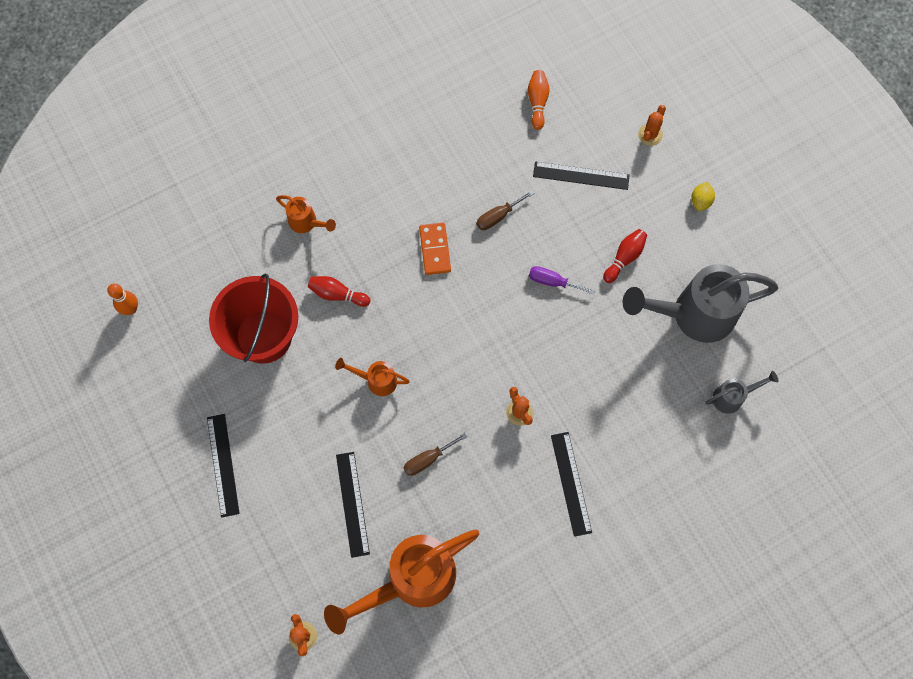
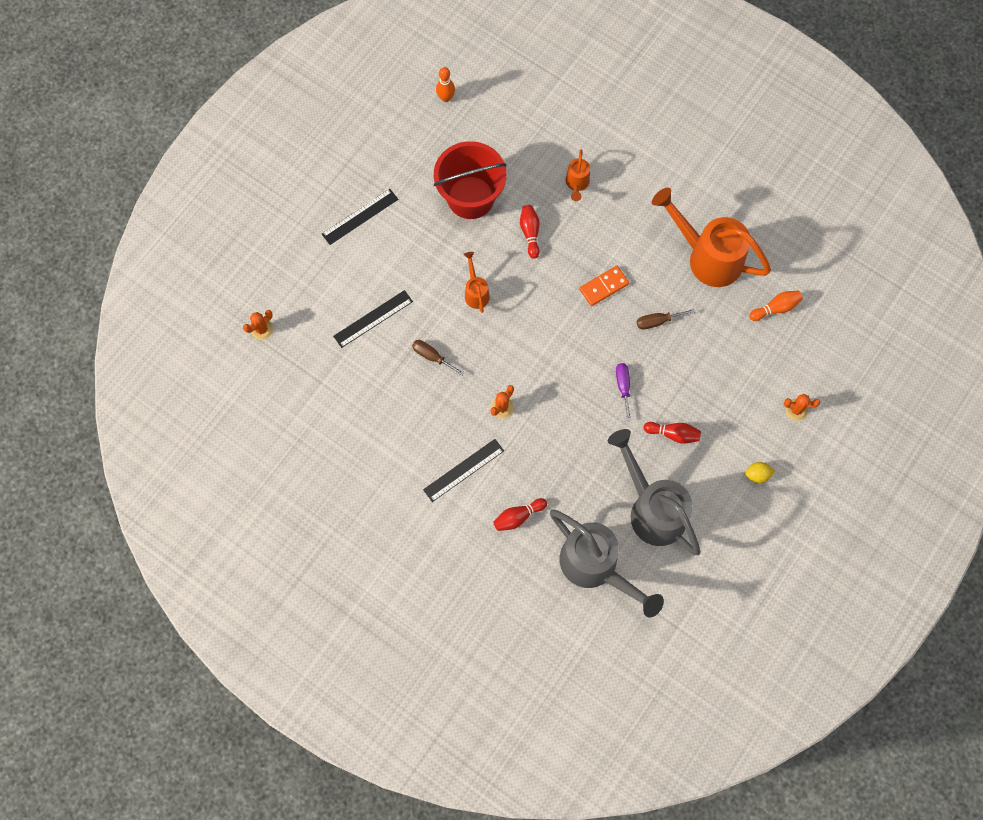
camera: 65 degrees right, 0 degrees up
orange watering can [324,529,479,634] -> orange watering can moved to [652,187,771,287]
brown screwdriver [476,190,534,230] -> brown screwdriver turned 45 degrees counterclockwise [637,309,695,330]
black ruler [533,161,630,190] -> none
grey watering can [705,371,779,414] -> grey watering can [550,510,664,617], size x2.15
none -> red bowling pin [493,498,547,531]

